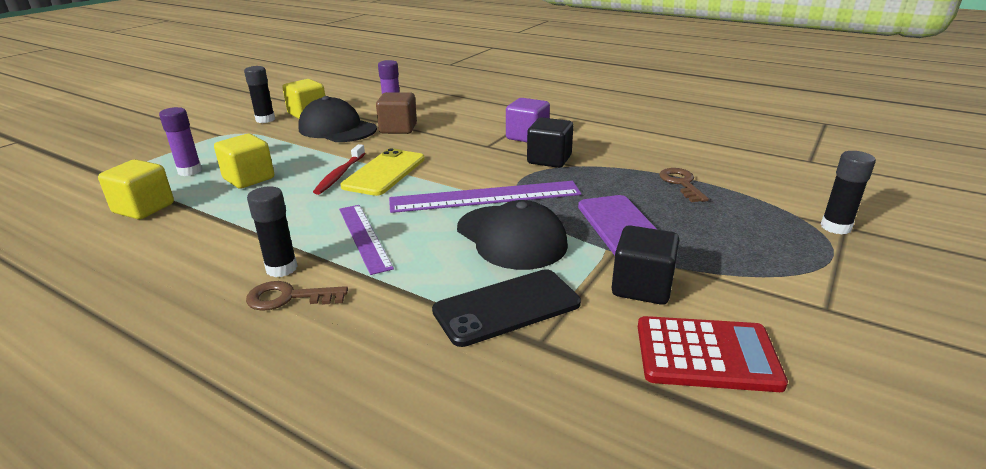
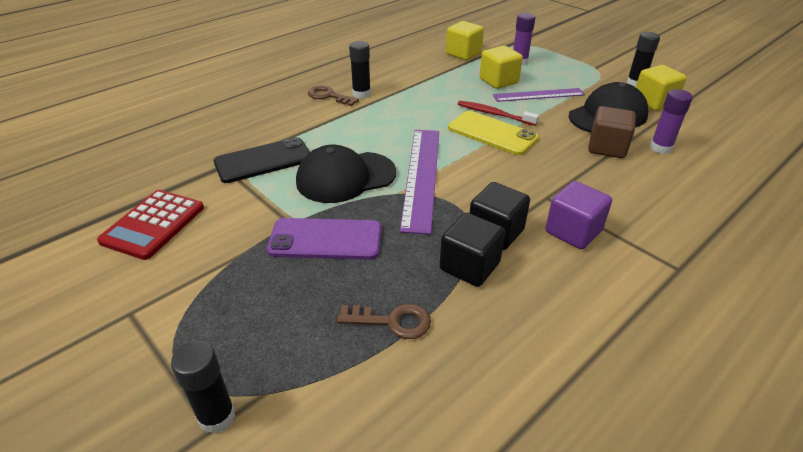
camera: 105 degrees right, 10 degrees up
brown key [246,281,348,311] -> brown key turned 75 degrees counterclockwise [308,86,359,106]
purple ruler [339,205,394,275] -> purple ruler moved to [493,88,585,102]
black phone [432,269,581,347] -> black phone turned 75 degrees clockwise [214,137,310,183]
black cube [612,225,679,305] -> black cube moved to [440,213,505,287]

